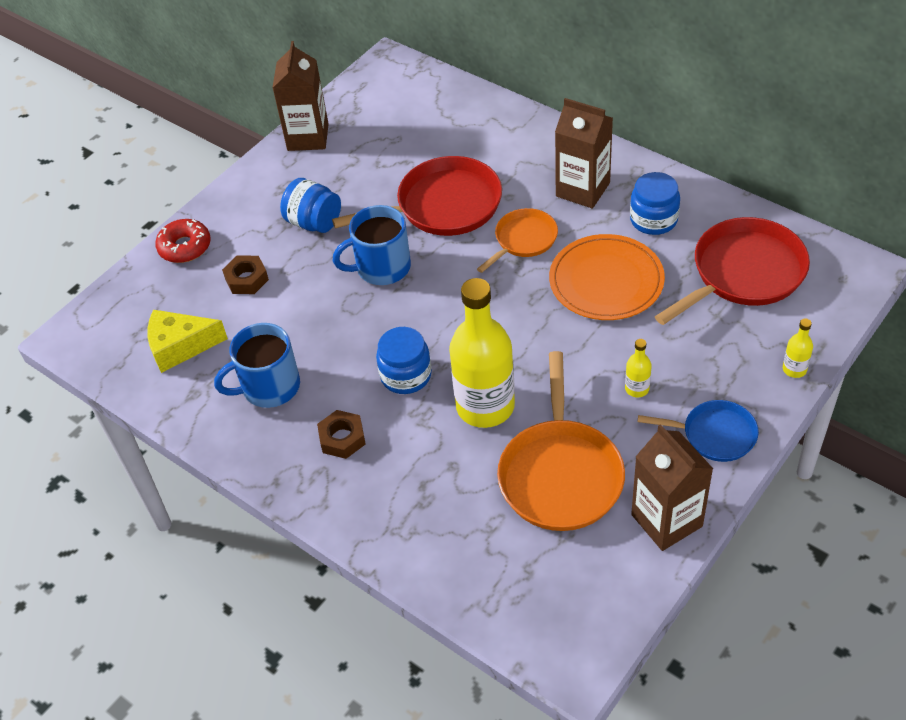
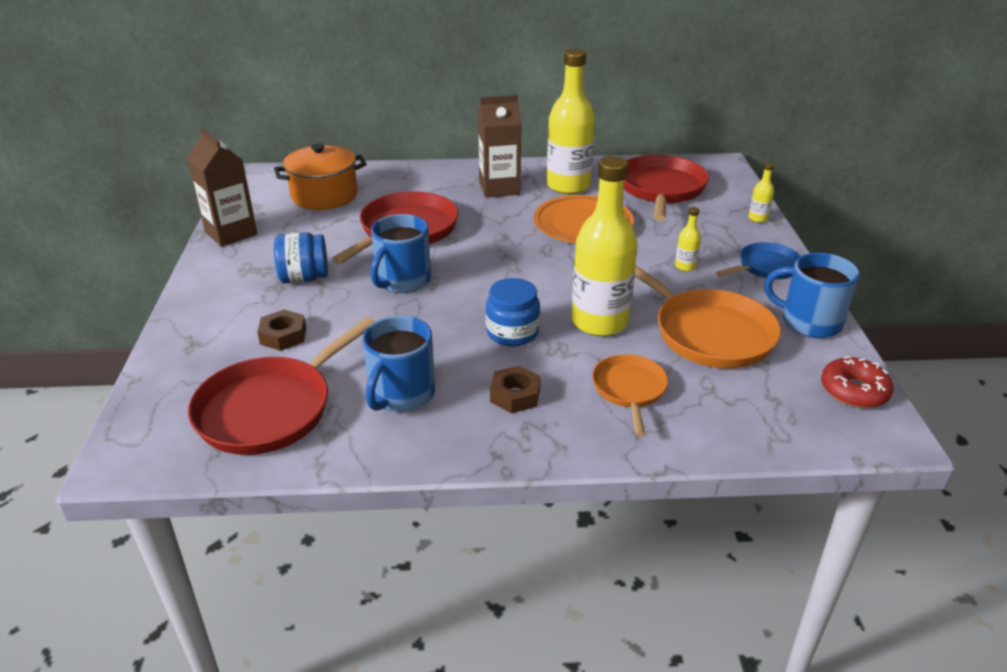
camera: 45 degrees left, 15 degrees down
yellow cheese [147,310,228,373] -> red pan [188,317,375,455]
red donut [155,219,211,263] -> red donut moved to [821,356,894,408]
orange pan [477,208,558,273] -> orange pan moved to [592,354,668,436]
blue jar [630,172,680,235] -> yellow bottle [547,49,595,194]
brown carton [631,424,713,551] -> blue mug [764,253,859,338]
none -> orange pot [274,144,367,210]

